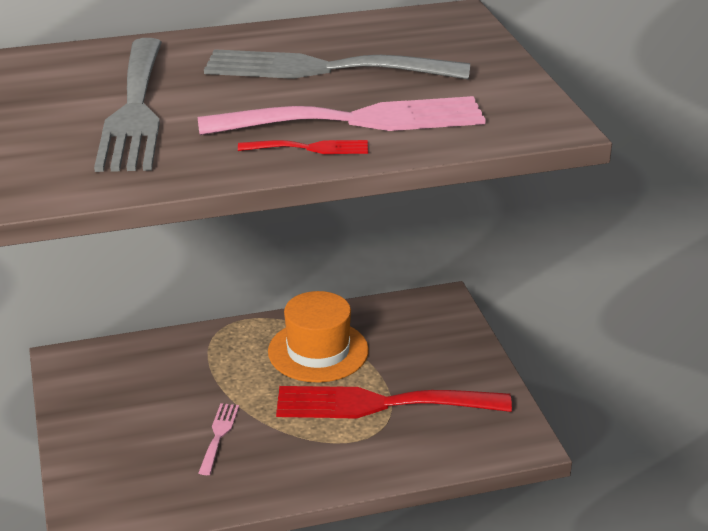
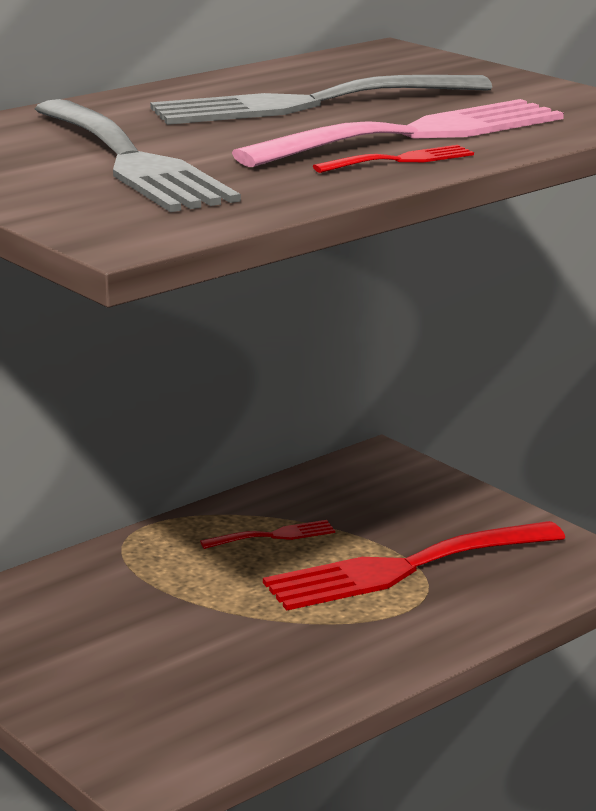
camera: 25 degrees left, 10 degrees down
pink fork [199,403,239,475] -> none
orange hat [268,291,369,383] -> red fork [200,520,335,549]

